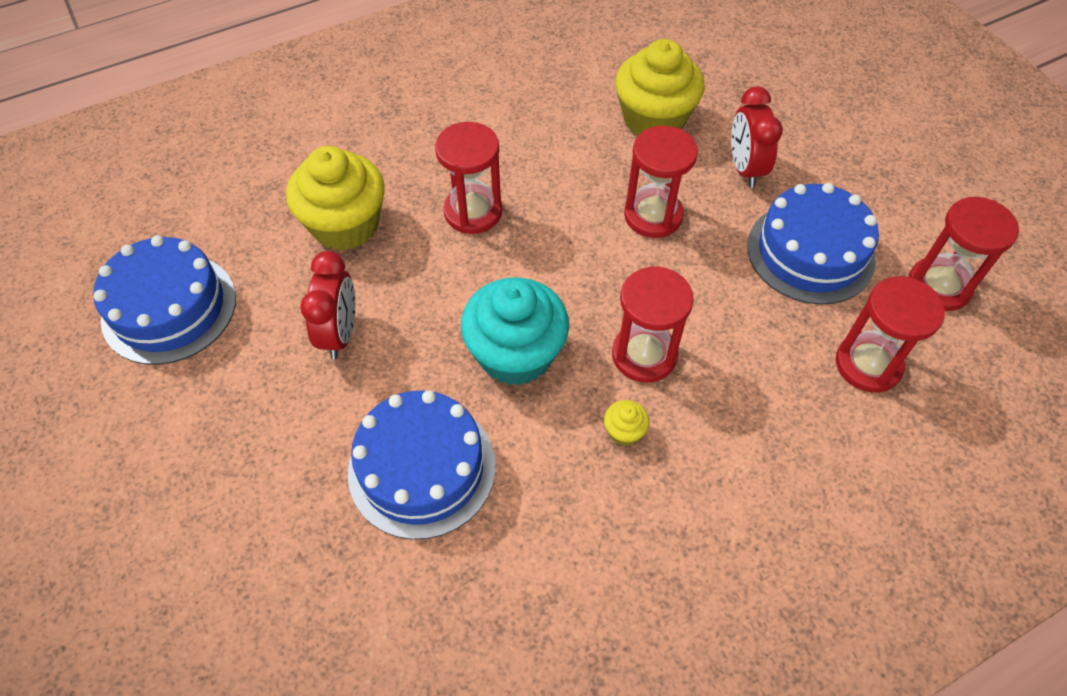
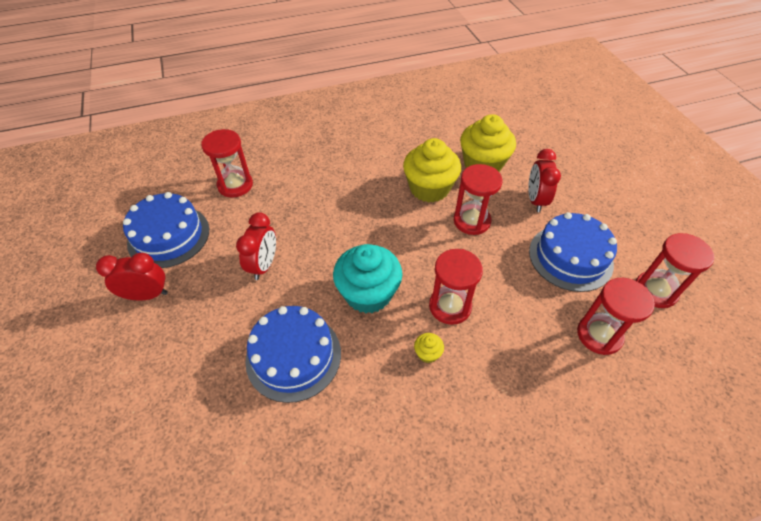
camera: 10 degrees right, 5 degrees down
yellow cupcake [286,146,385,251] -> yellow cupcake moved to [403,138,461,203]
red hourglass [435,122,502,234] -> red hourglass moved to [201,129,253,198]
none -> red clock [96,253,168,301]

